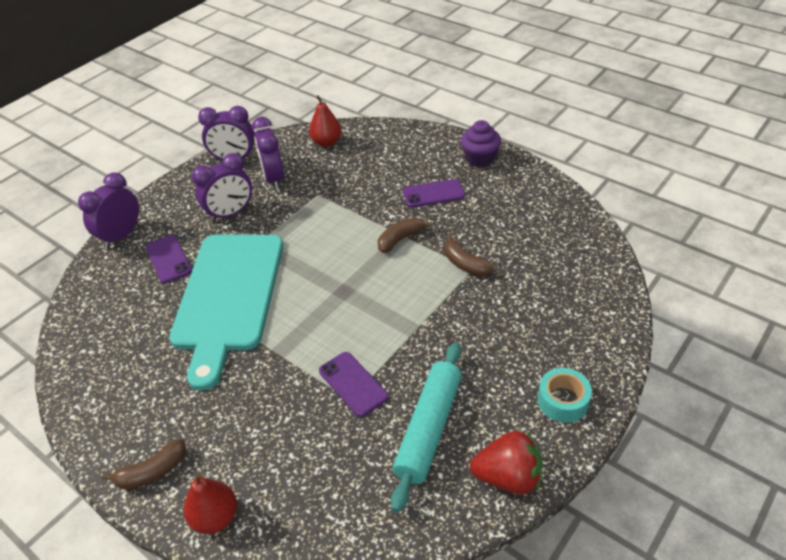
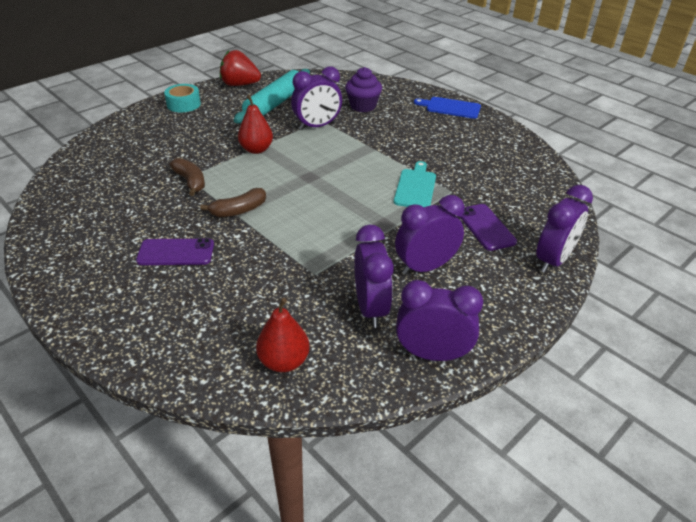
camera: 175 degrees left, 5 degrees down
brown banana [102,439,186,490] -> blue cutting board [414,97,481,119]
turquoise cutting board [169,235,283,391] -> turquoise cutting board [394,161,436,207], size x0.44
red pear [184,472,237,534] -> red pear moved to [238,95,273,154]
purple phone [319,352,388,417] -> purple clock [291,66,342,130]
purple cupcake [461,120,501,167] -> purple cupcake moved to [345,67,382,112]

